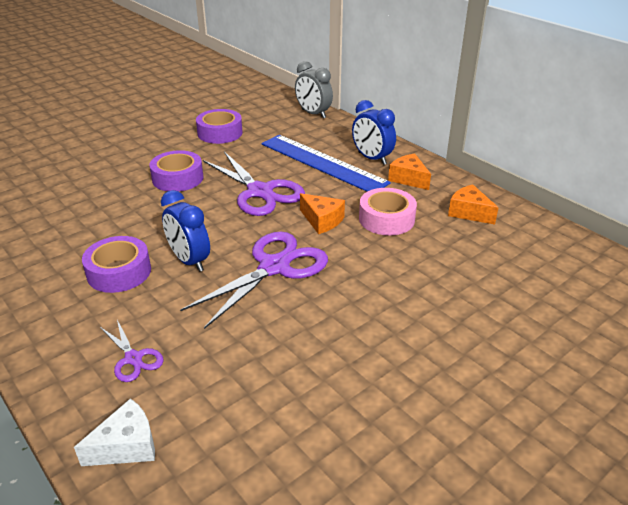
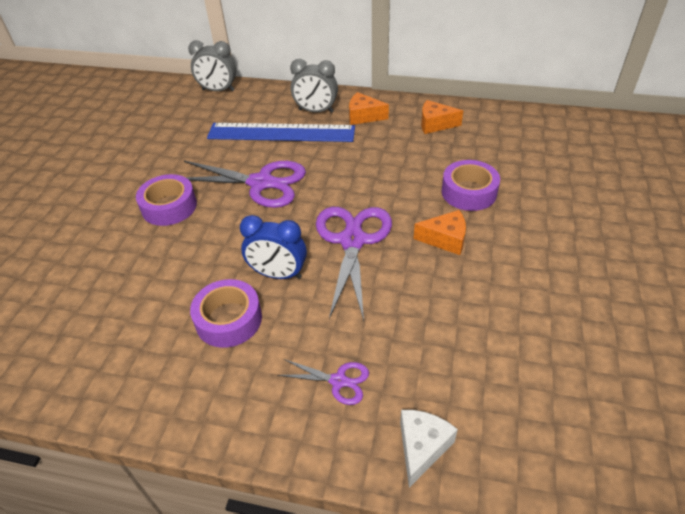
camera: 35 degrees left, 10 degrees up
purple tape [196,109,243,144] -> purple tape moved to [441,160,500,211]
orange cheese [300,193,345,234] -> orange cheese moved to [414,210,466,255]
blue clock [352,100,396,165] -> grey clock [290,59,338,113]
pink tape [359,188,417,236] -> none

